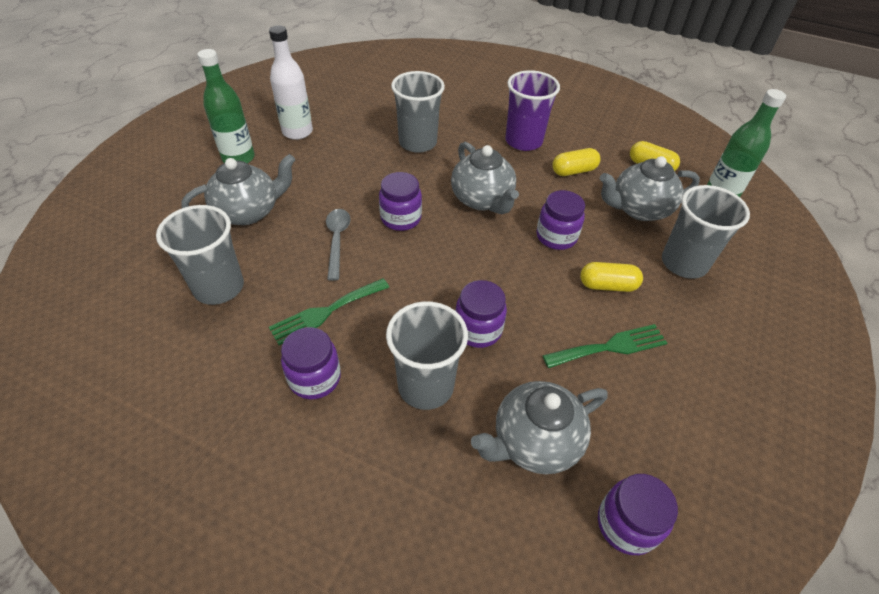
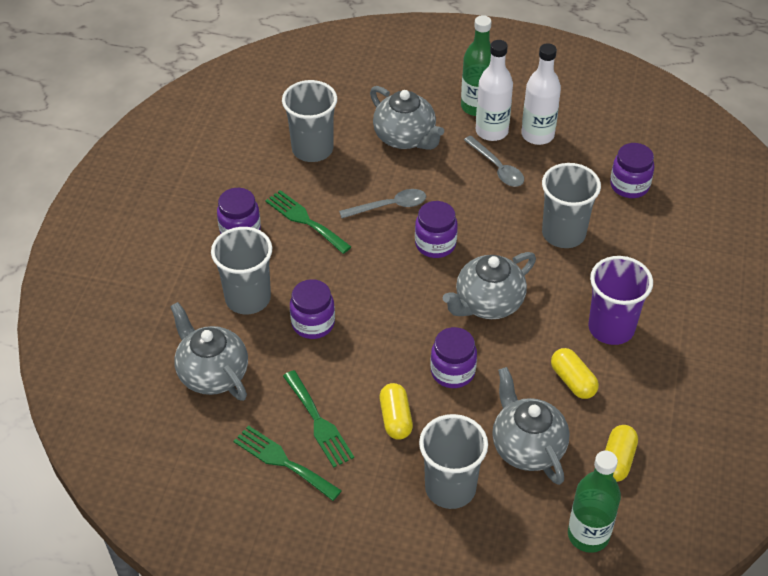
camera: 80 degrees right, 0 degrees up
purple jar [598,474,678,555] -> purple jar moved to [610,143,654,198]
none -> green fork [234,425,342,501]
none -> grey spoon [464,136,524,187]
none -> white bottle [476,40,513,141]

